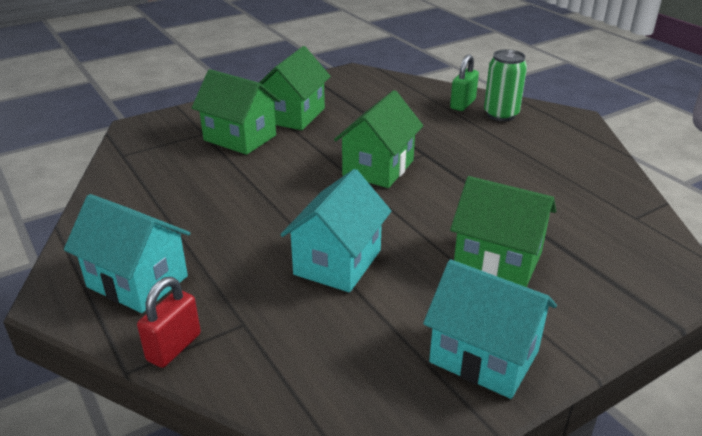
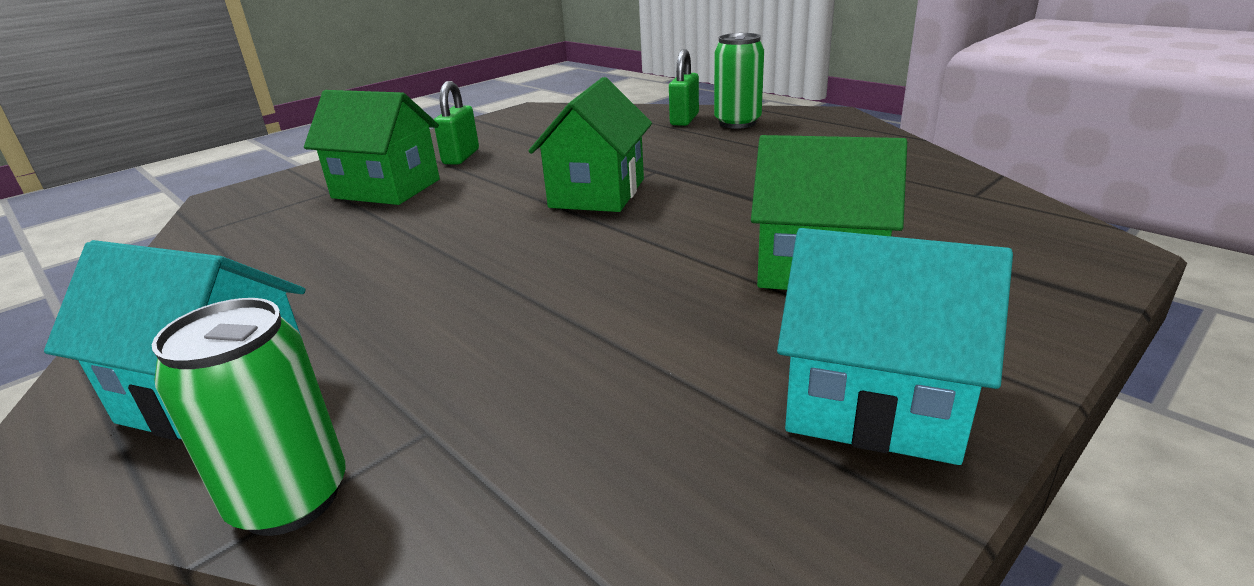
camera: 10 degrees left, 5 degrees down
red padlock [137,277,201,368] -> green can [152,298,346,536]
green house [259,46,331,130] -> green padlock [434,81,479,164]
turquoise house [280,169,391,292] -> none

